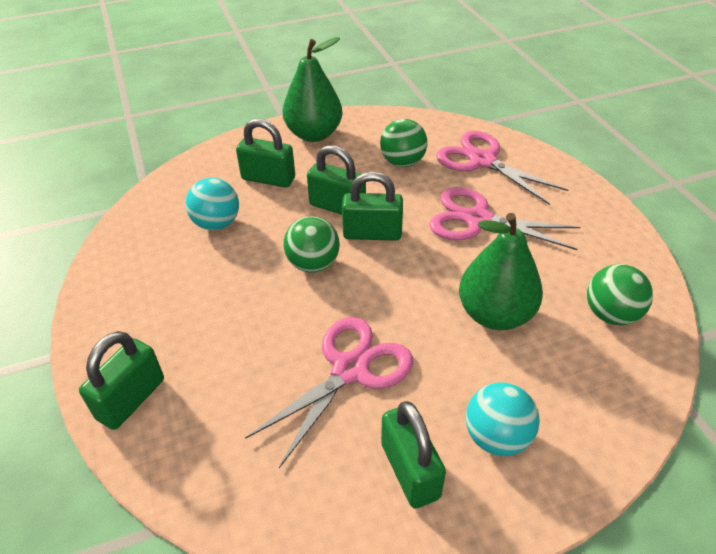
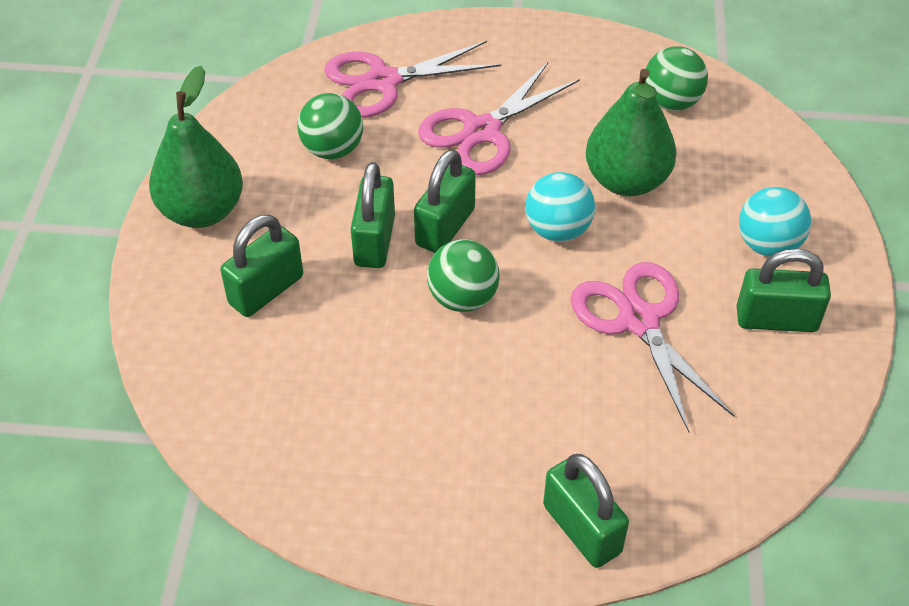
camera: 65 degrees left, 5 degrees up
turquoise ball [186,178,239,230] -> turquoise ball moved to [526,172,595,242]
green padlock [307,145,366,215] -> green padlock turned 45 degrees counterclockwise [351,162,395,268]

